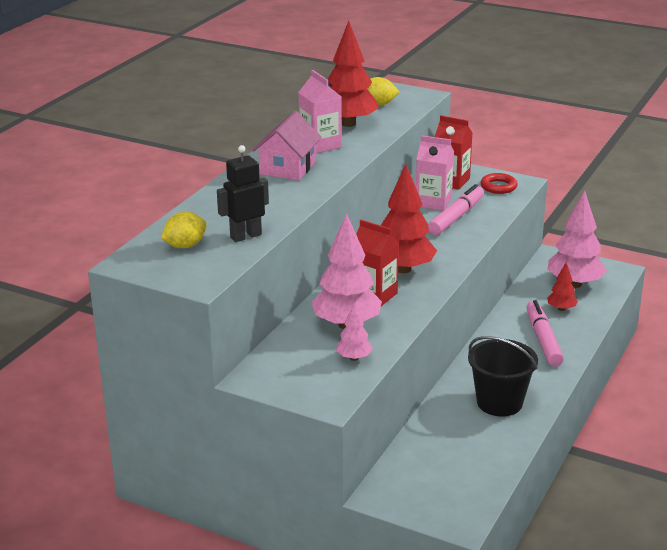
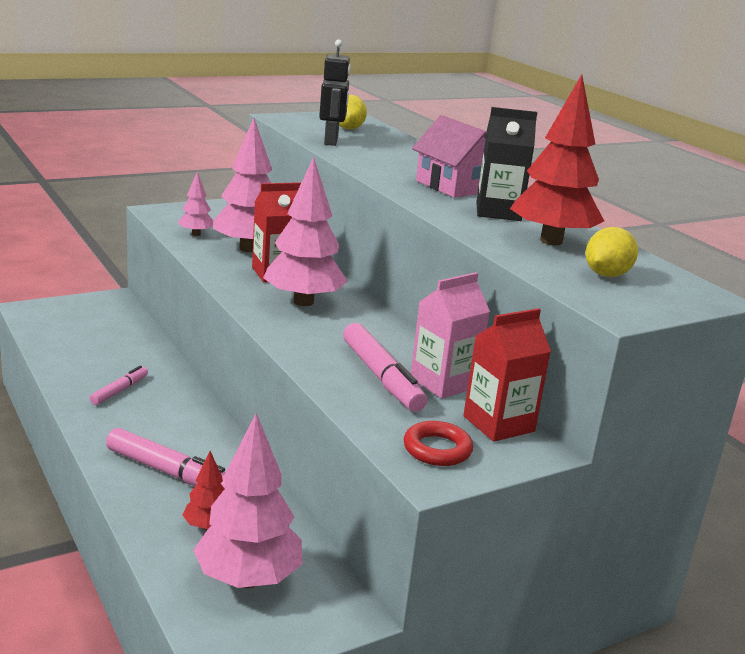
camera: 120 degrees right, 5 degrees down
pink carton [298,70,342,153] -> black carton [476,107,537,221]
red tree [381,164,437,273] -> pink tree [263,157,348,306]
black bucket [468,336,538,416] -> pink marker [90,366,148,405]

